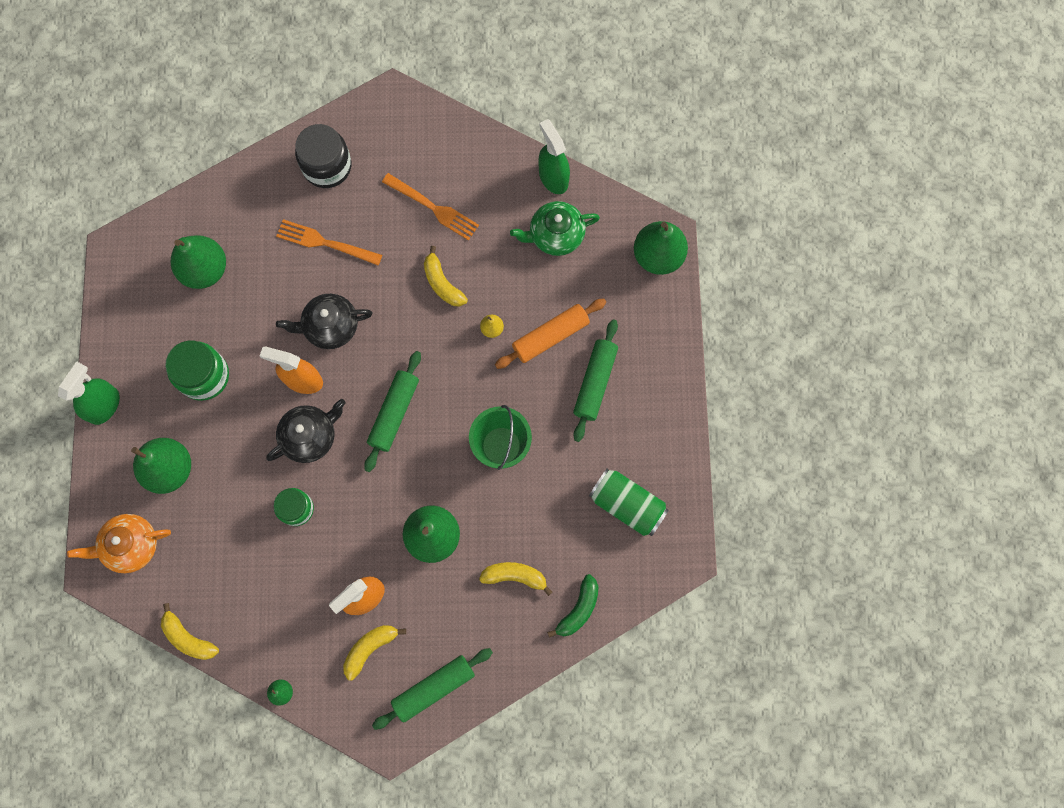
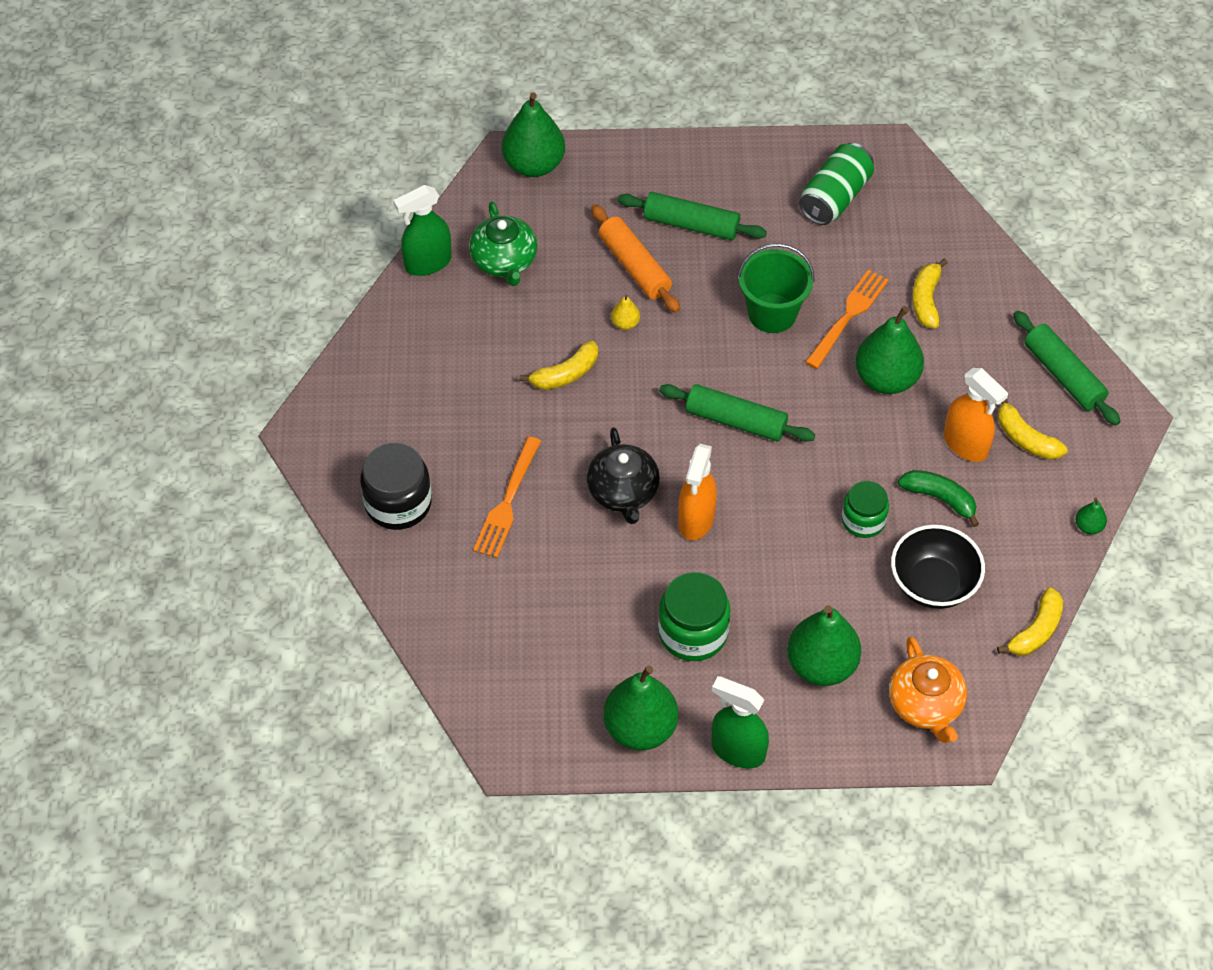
camera: 90 degrees left, 20 degrees down
green pear [171,235,226,289] -> green pear moved to [603,666,678,750]
black teapot [266,399,345,463] -> none
orange fork [382,173,479,240] -> orange fork moved to [805,269,889,369]
green banana [547,574,598,638] -> green banana moved to [898,470,979,527]
none -> black bowl [891,525,985,609]

